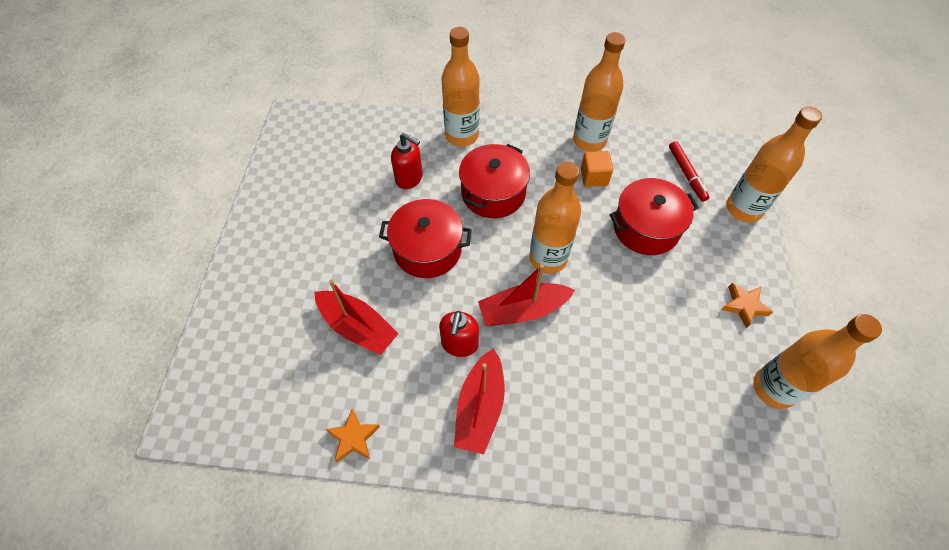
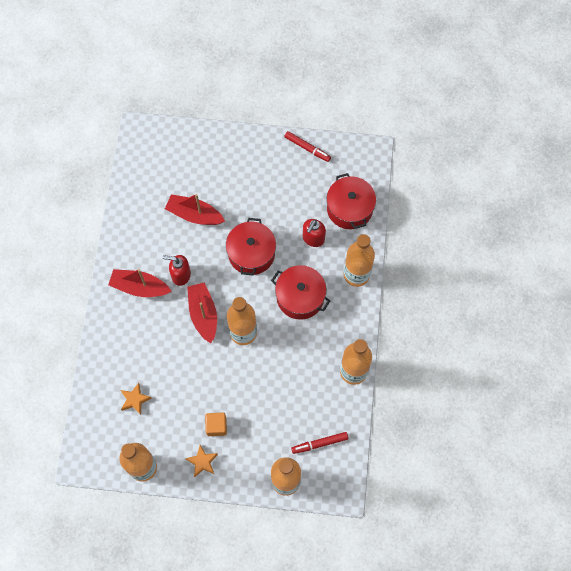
camera: 90 degrees right, 10 degrees up
red boat [314,279,399,355] -> red boat turned 75 degrees clockwise [165,194,225,225]
orange star [325,408,380,462] -> orange star moved to [121,383,152,415]
orange cube [581,151,613,187] -> orange cube moved to [205,412,227,436]
red pot [610,178,699,255] -> red pot moved to [327,173,376,229]
none -> red marker [284,131,331,162]

